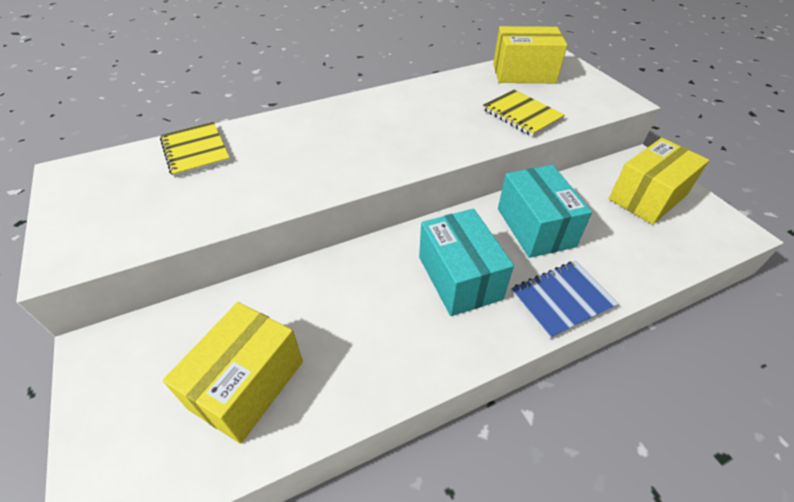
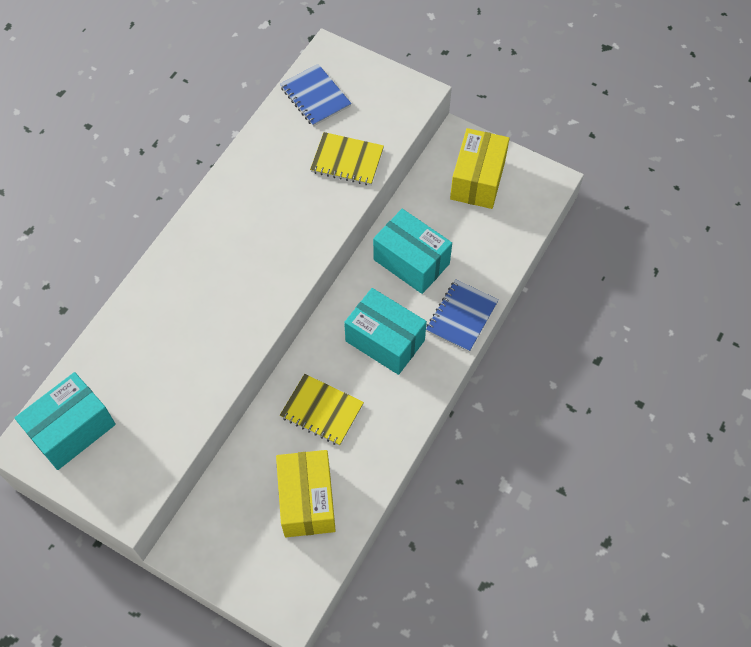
camera: 35 degrees left, 15 degrees up
yellow notebook [160,122,231,178] -> yellow notebook moved to [280,374,364,446]
yellow box [493,26,567,83] -> blue notebook [280,64,352,127]
none -> turquoise box [15,372,116,470]

